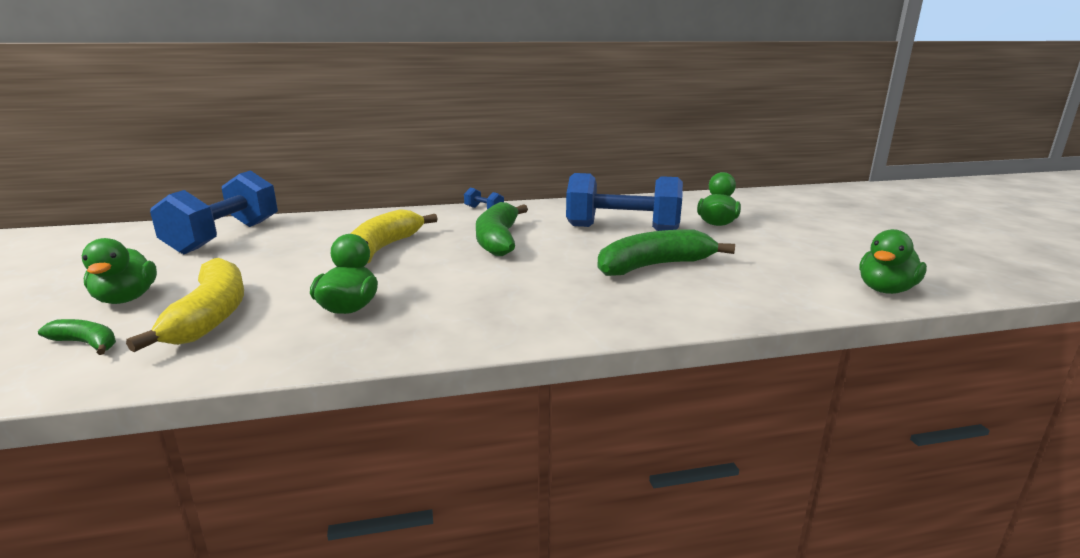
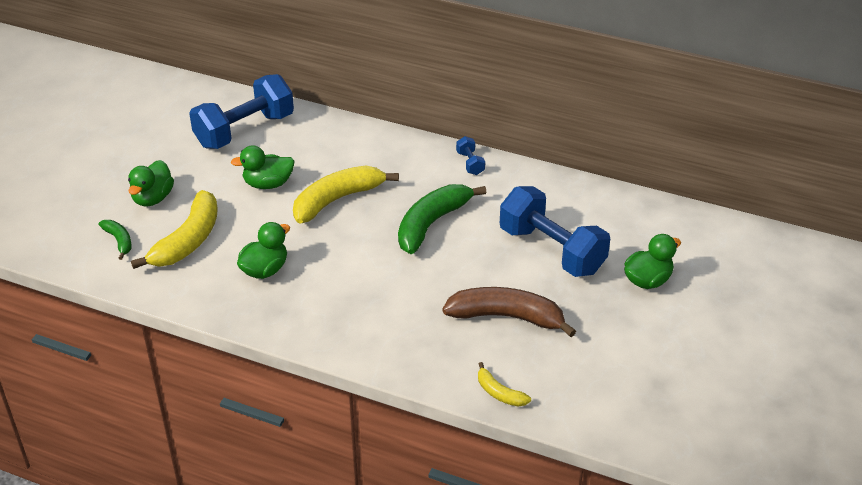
camera: 35 degrees right, 20 degrees up
green banana [597,230,735,276] -> brown banana [443,287,576,337]
green duck [859,229,927,294] -> green duck moved to [231,145,295,189]
none -> yellow banana [478,362,531,407]

